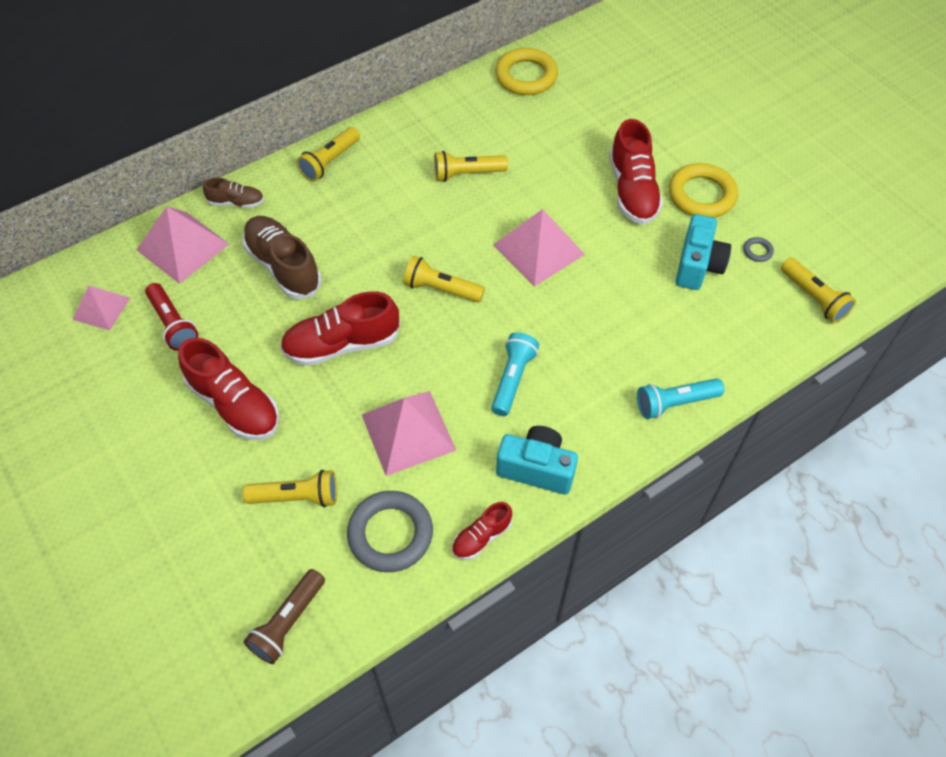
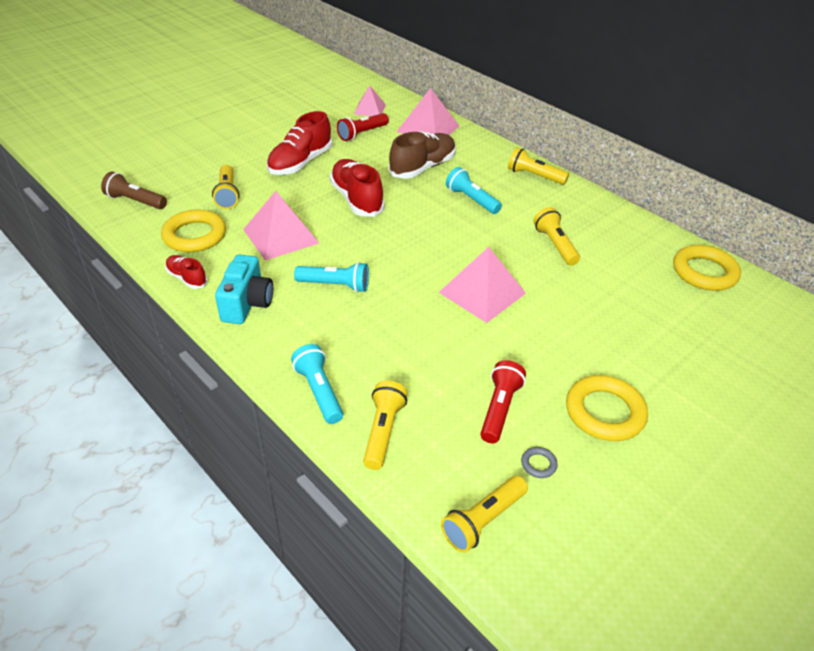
camera: 80 degrees right, 15 degrees down
brown shoe [203,178,264,208] -> none
grey ring [347,491,433,572] -> yellow ring [161,209,226,252]
yellow flashlight [403,256,485,303] -> yellow flashlight moved to [363,380,408,470]
red shoe [609,119,663,224] -> none
turquoise camera [676,214,731,290] -> red flashlight [480,360,526,443]
none -> turquoise flashlight [446,167,502,214]

